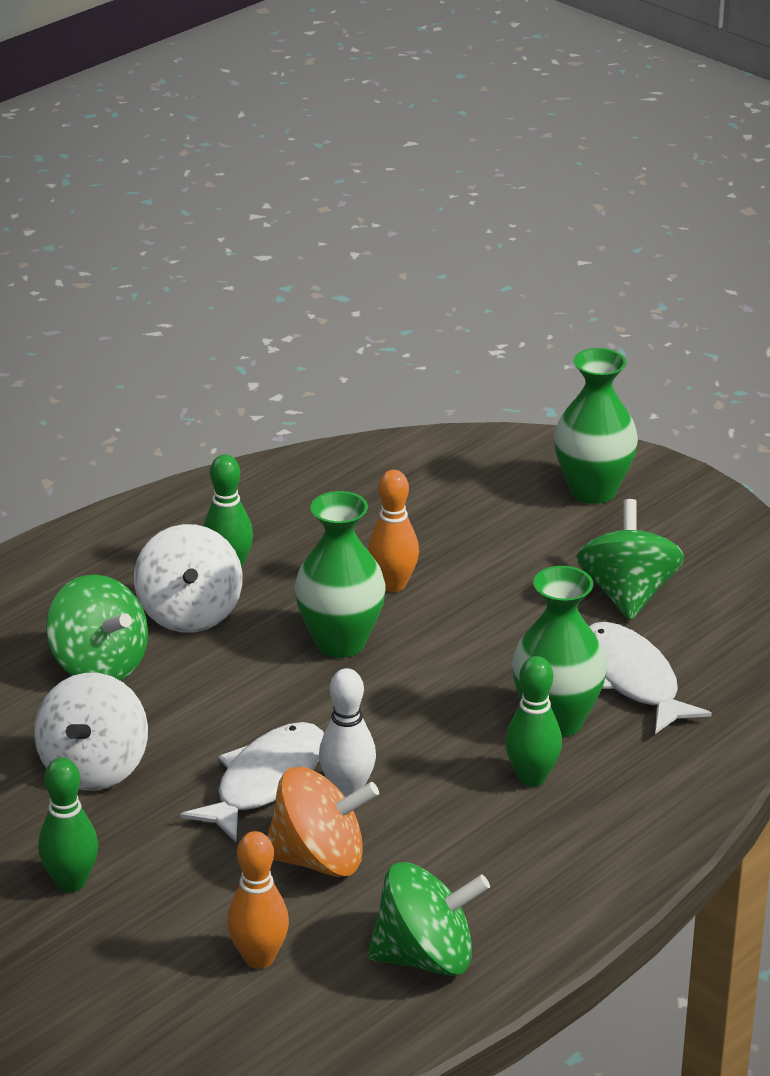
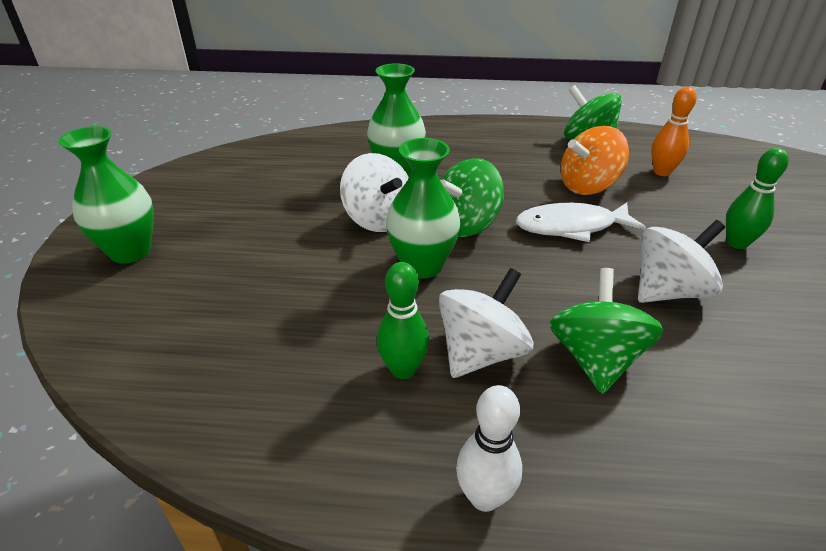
camera: 130 degrees left, 5 degrees up
orange spinning top [267,767,379,877] -> orange spinning top turned 75 degrees counterclockwise [561,126,629,195]
white bowling pin [319,668,376,797] -> white bowling pin moved to [456,385,522,512]
orange bowling pin [368,470,419,592] -> none
green bowling pin [505,656,562,787] -> none
green spinning top [576,499,684,620] -> green spinning top moved to [440,158,504,237]
white fish [589,622,712,734] -> none
none -> white spinning top [340,153,409,232]

